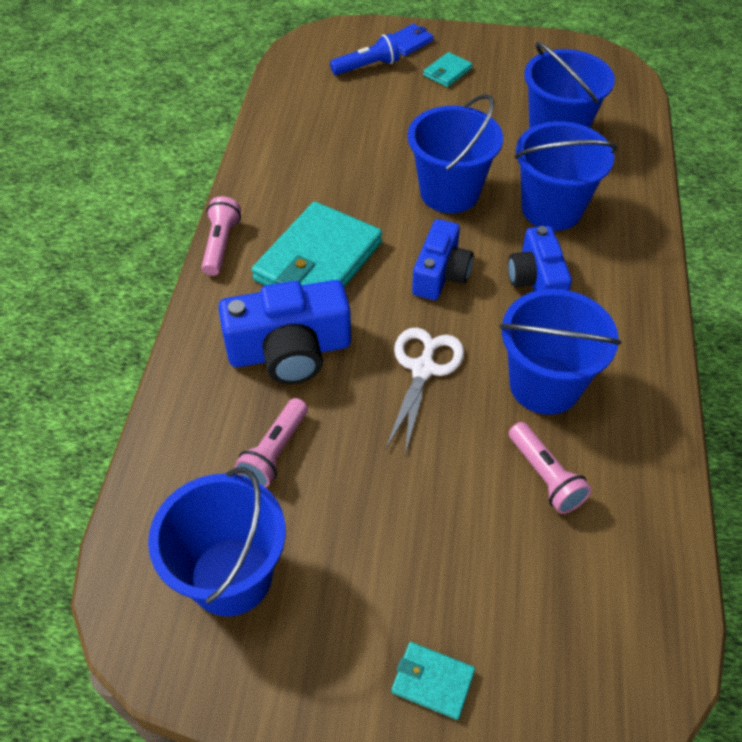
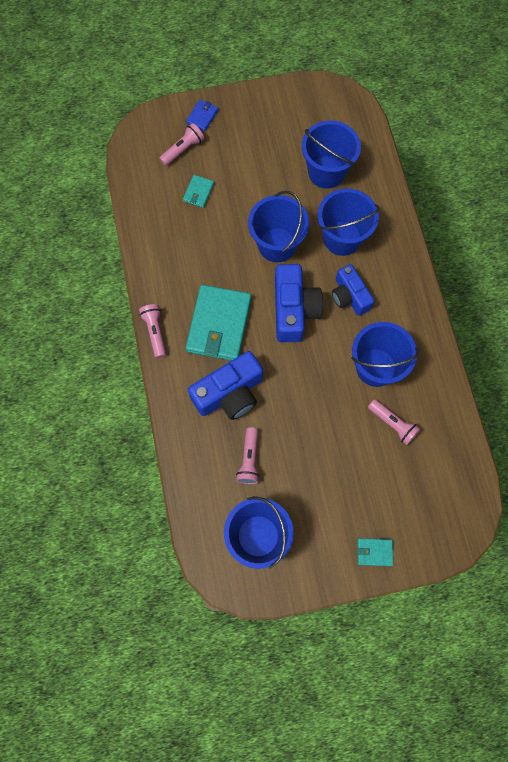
camera: 20 degrees left, 20 degrees up
blue flashlight [330,33,400,75] -> pink flashlight [159,123,204,166]
white scissors [386,328,464,454] -> none
blue camera [412,219,473,300] -> blue camera [275,264,323,342], size x1.51
turquoise wallet [423,52,472,87] -> turquoise wallet moved to [183,175,214,208]

